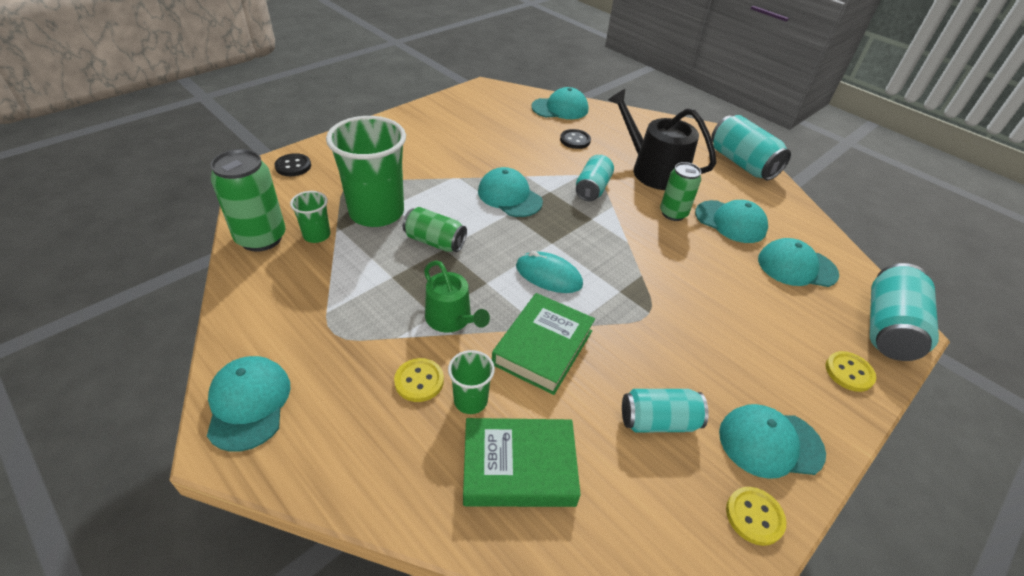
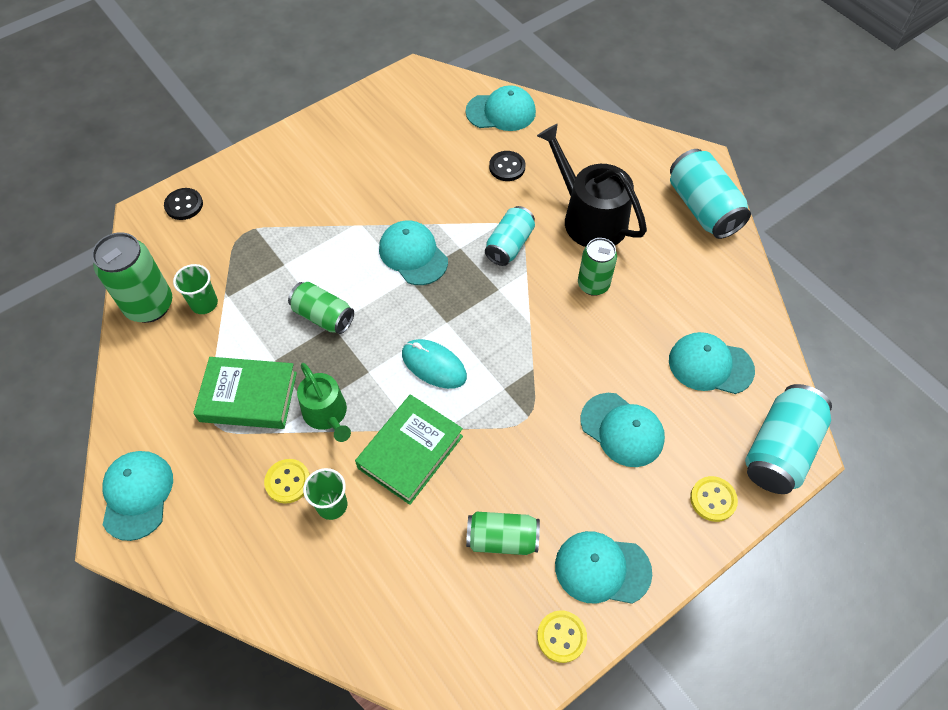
camera: 10 degrees right, 15 degrees up
green cup [326,116,406,227] -> none
green book [463,418,581,507] -> green book moved to [193,357,297,429]
turquoise can [622,389,709,433] -> green can [466,511,540,555]
turquoise cap [695,200,768,243] -> turquoise cap moved to [580,393,665,467]

